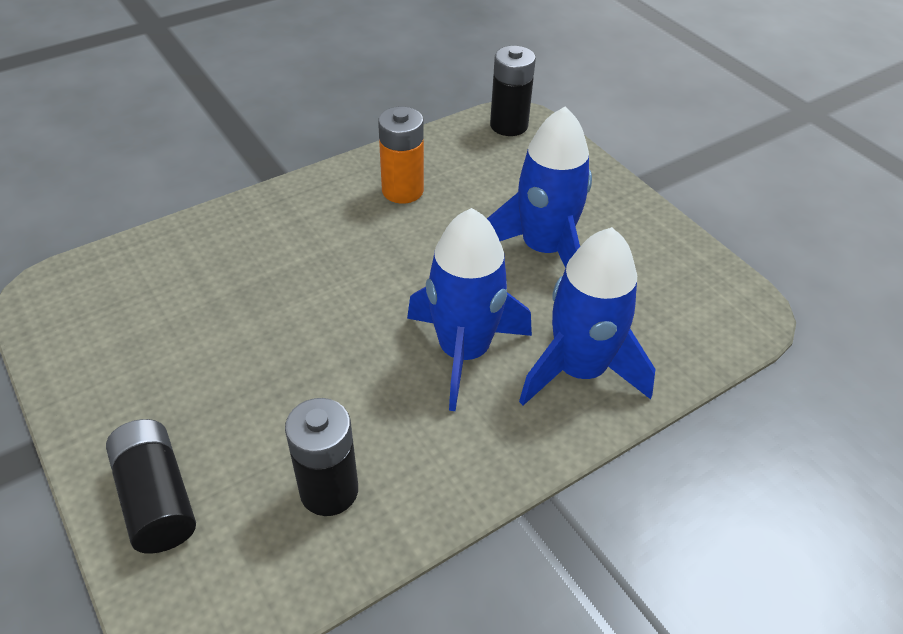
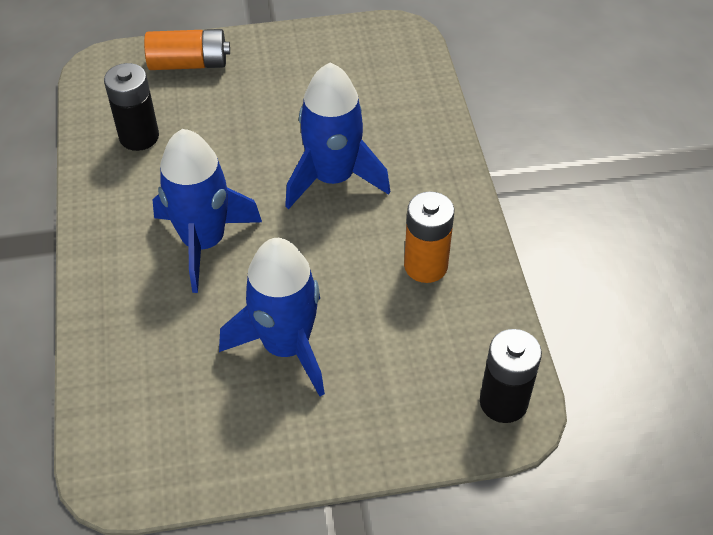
camera: 115 degrees right, 5 degrees up
black battery [106,419,196,554] -> orange battery [144,29,230,70]
blue rocket [519,227,655,405] -> blue rocket moved to [285,63,390,209]

